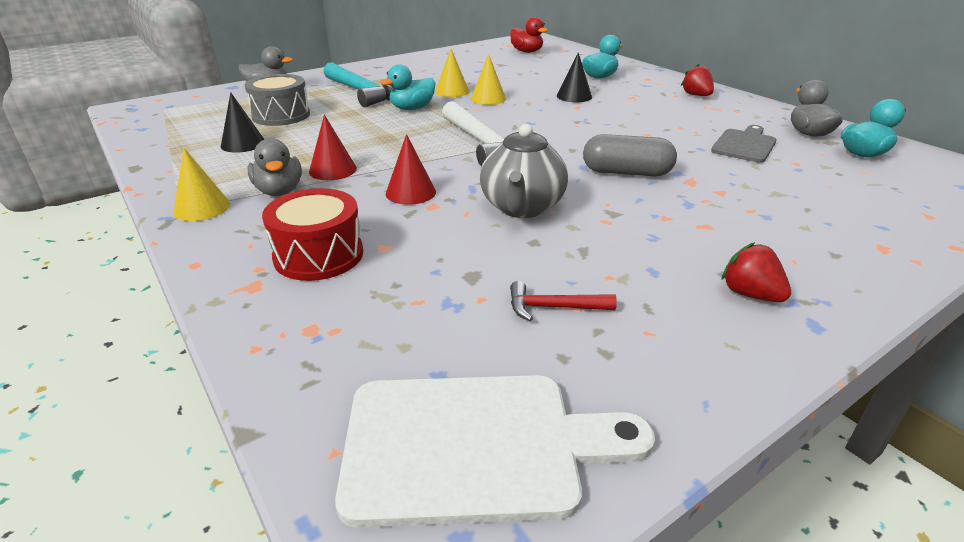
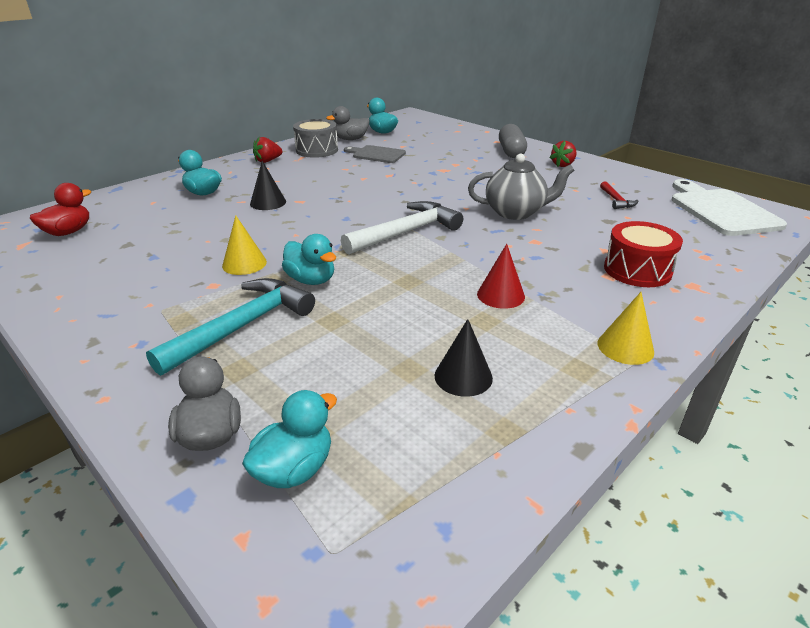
camera: 100 degrees left, 0 degrees up
grey drum [244,74,310,126] -> grey drum moved to [293,119,338,158]
grey duck [248,138,302,196] -> none
red cone [385,134,436,205] -> none
yellow cone [471,54,506,105] -> none
grey capsule [583,134,677,177] -> grey capsule moved to [499,124,527,158]
none -> turquoise duck [242,390,337,488]

